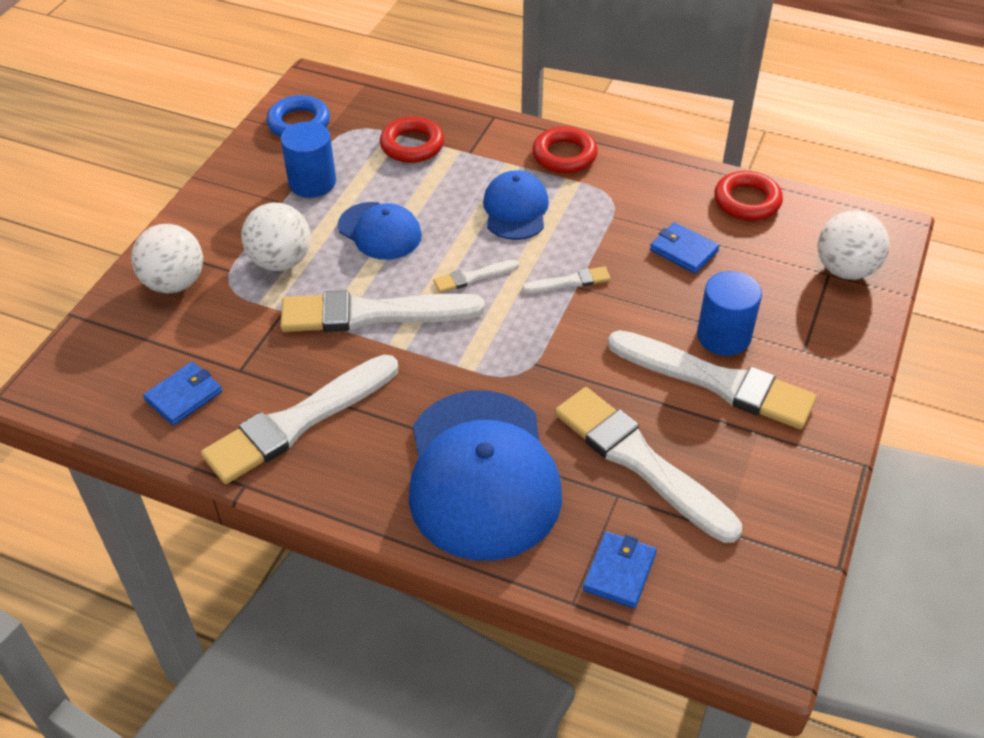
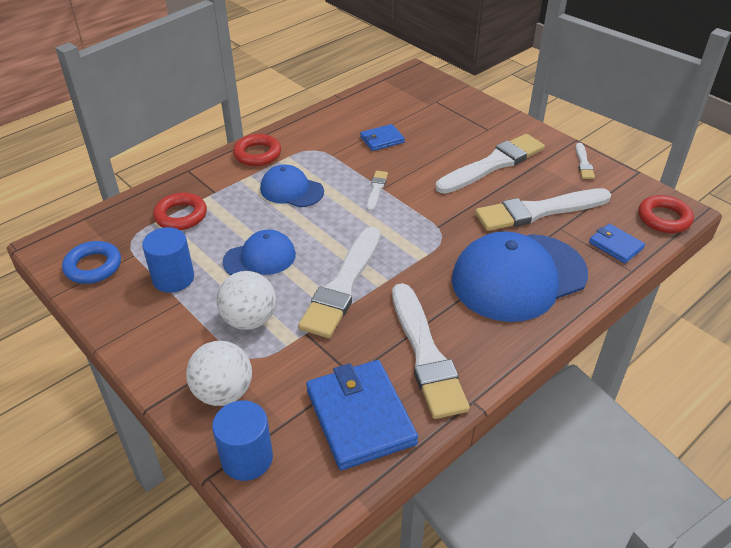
camera: 65 degrees left, 5 degrees down
blue wallet [143,362,222,426] -> blue wallet [306,360,418,470], size x1.91
blue cap [409,391,562,561] -> blue cap turned 135 degrees clockwise [452,231,588,322]
white brush [433,259,519,293] -> white brush moved to [576,143,595,179]
blue cylinder [697,271,762,356] -> blue cylinder moved to [212,400,273,481]
red ring [714,171,783,221] -> red ring moved to [638,195,694,233]
white ball [817,211,890,280] -> none

